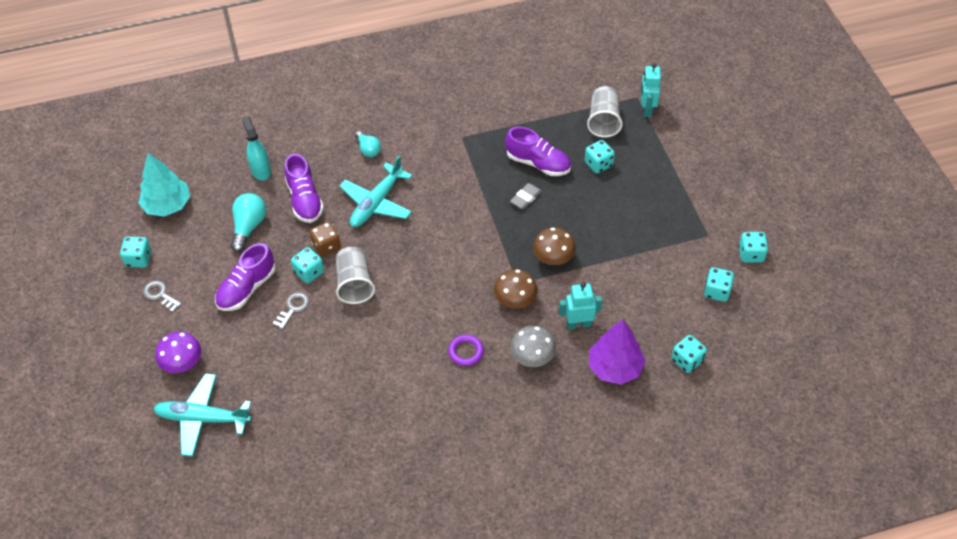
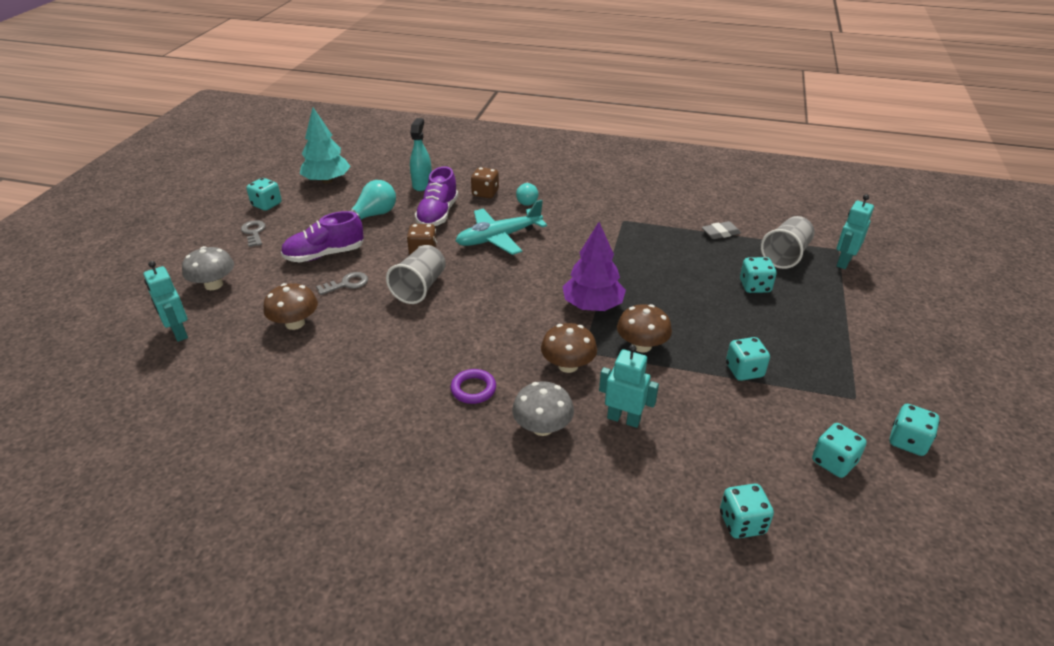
camera: 30 degrees right, 15 degrees down
turquoise plane [153,374,251,456] -> turquoise robot [143,261,188,342]
purple mushroom [156,332,201,373] -> grey mushroom [182,246,234,290]
turquoise dice [291,247,324,283] -> turquoise dice moved to [726,337,770,381]
purple shoe [505,127,571,176] -> none
grey eraser [510,183,542,209] -> grey eraser moved to [702,221,741,239]
purple tree [589,320,646,385] -> purple tree moved to [562,222,626,311]
none -> brown mushroom [263,283,318,330]
none -> brown dice [471,167,499,198]

